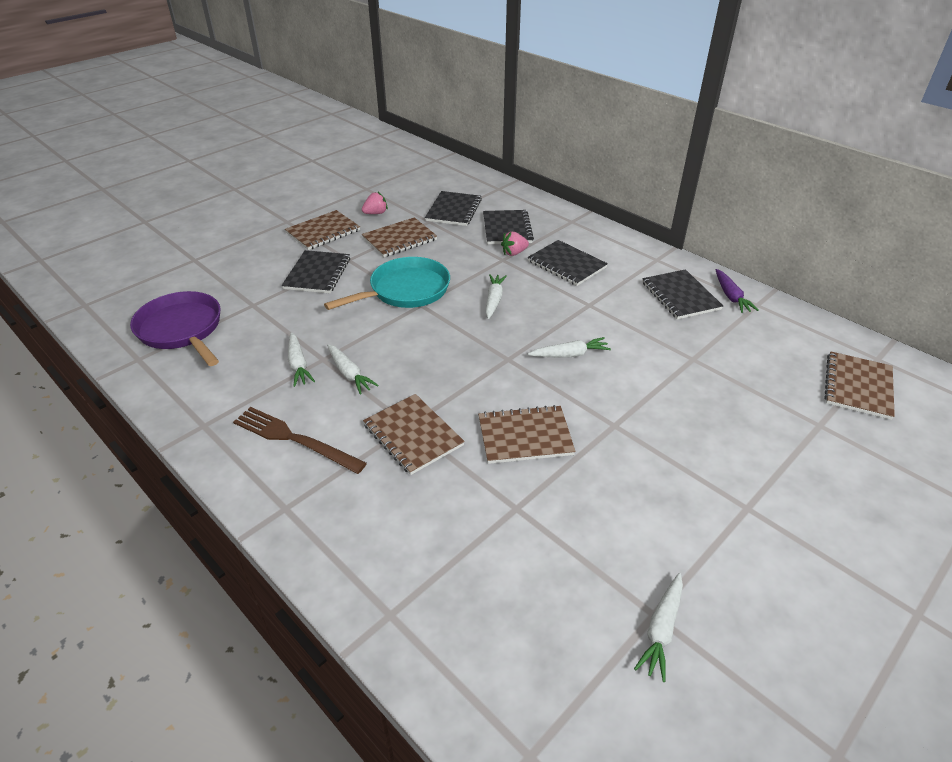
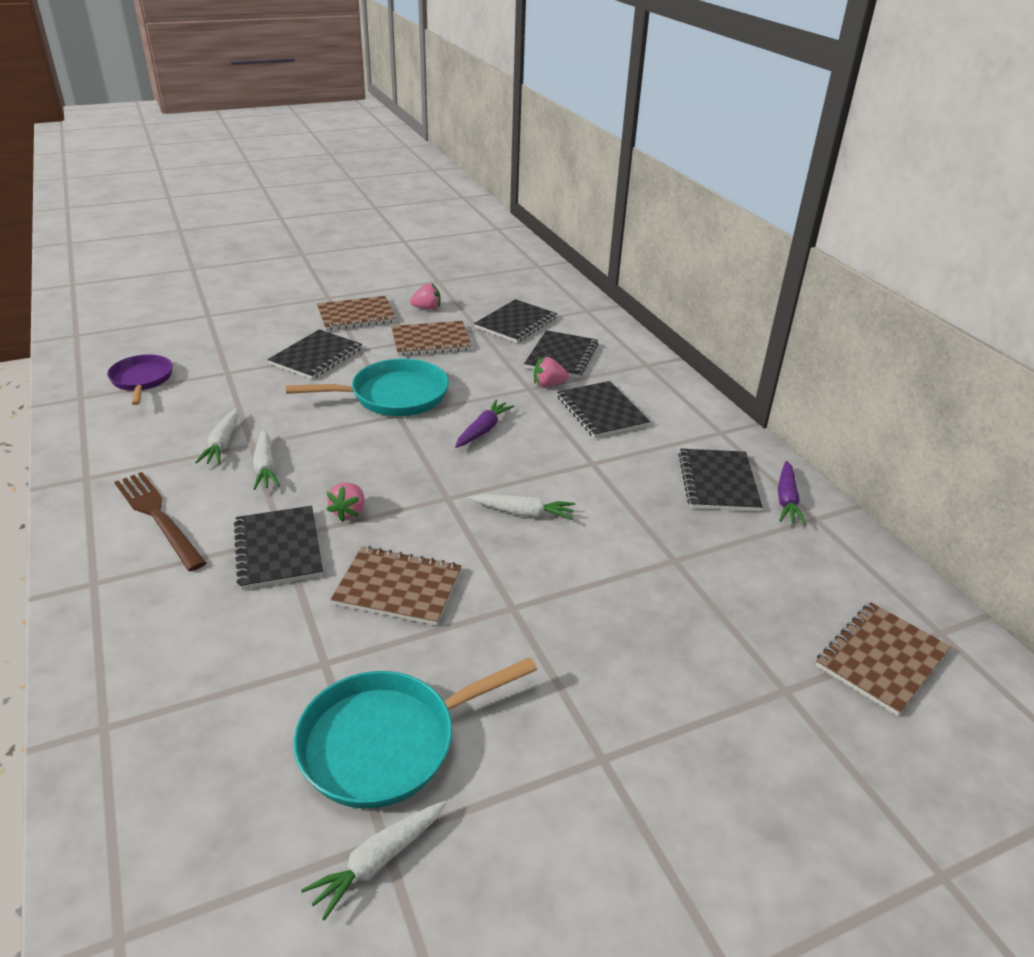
camera: 20 degrees right, 5 degrees down
purple pan [130,291,221,366] -> purple pan [107,354,173,405], size x0.65
brown notebook [363,394,465,475] -> black notebook [234,506,323,590]
white carrot [486,274,507,319] -> purple carrot [455,400,515,448]
none -> turquoise pan [293,657,537,809]
none -> pink strawberry [326,483,365,522]

